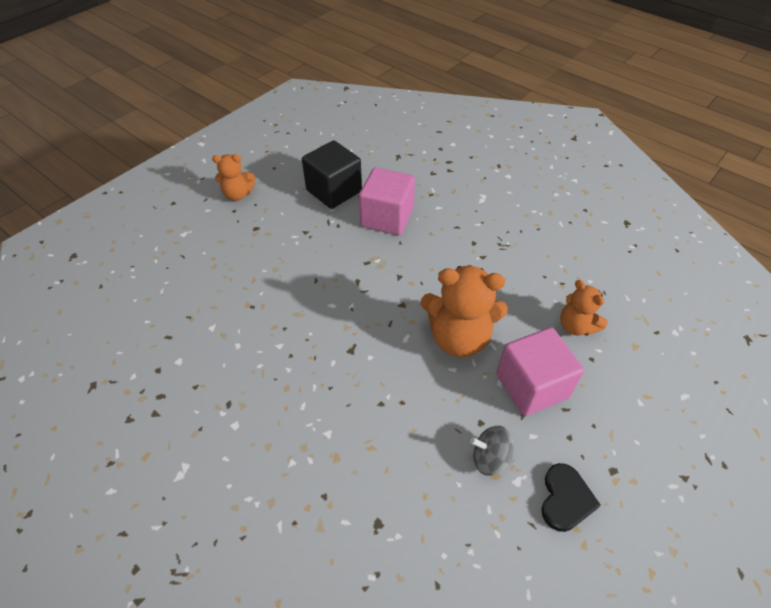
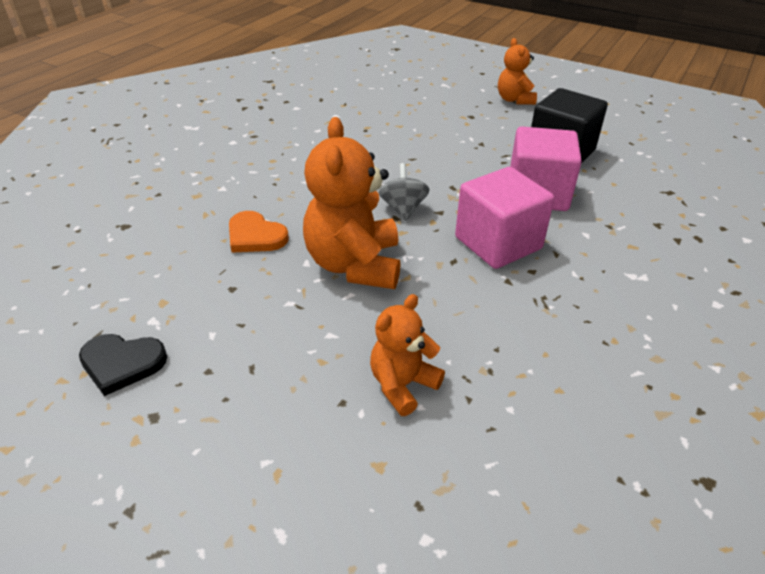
camera: 80 degrees right, 10 degrees down
grey spinning top [470,426,514,476] -> grey spinning top moved to [379,163,429,221]
pink cube [496,327,584,416] -> pink cube moved to [455,167,554,269]
none -> orange heart [229,211,289,253]

